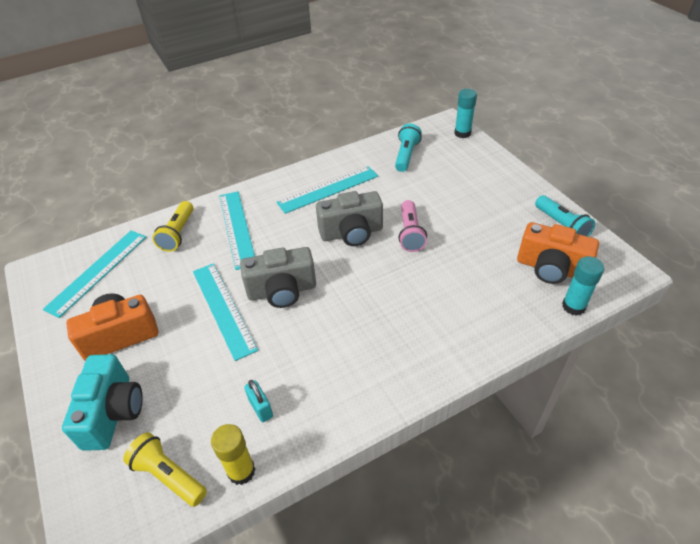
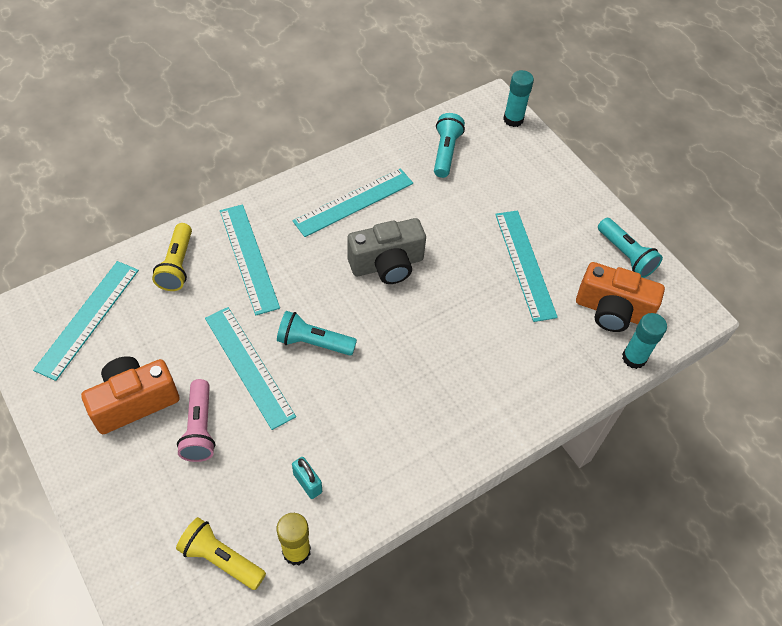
camera: 10 degrees left, 10 degrees up
turquoise camera [62,354,143,451] -> none
grey camera [240,247,316,308] -> turquoise flashlight [277,311,357,356]
pink flashlight [398,200,427,252] -> pink flashlight moved to [177,379,215,462]
none -> turquoise ruler [495,210,558,322]

